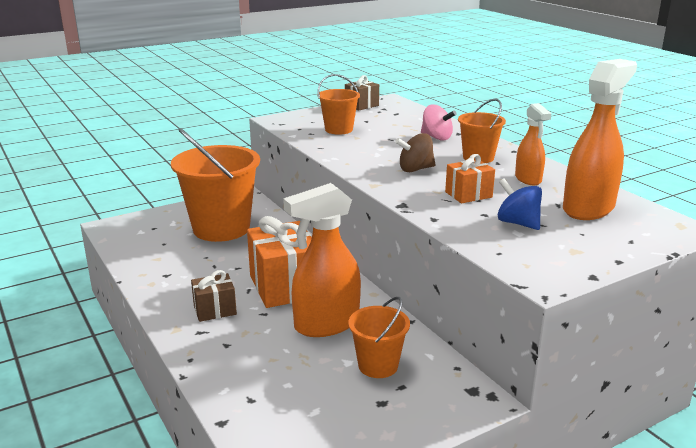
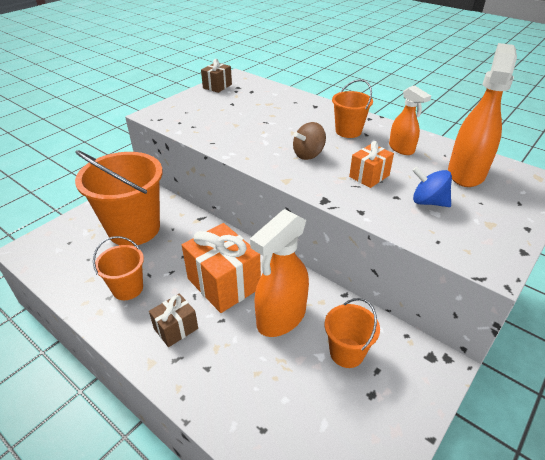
camera: 20 degrees left, 15 degrees up
orange bucket [318,74,360,135] -> orange bucket moved to [93,236,144,300]
pink spinning top [421,104,457,140] -> none

